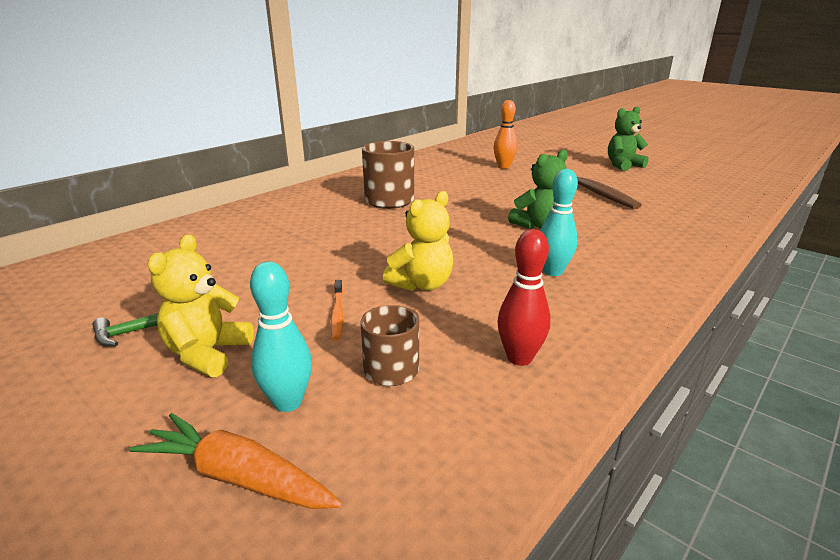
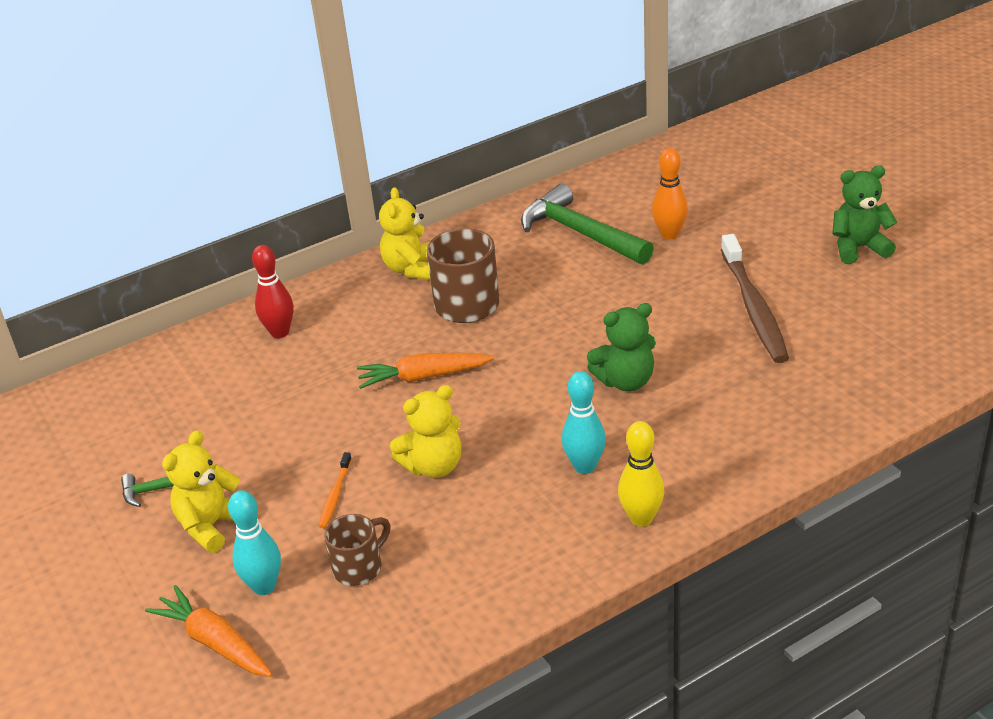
camera: 20 degrees right, 10 degrees up
red bowling pin [497,229,551,366] -> red bowling pin moved to [252,245,293,338]
none -> orange carrot [357,353,494,389]
none -> yellow teddy bear [379,187,431,280]
none -> green hammer [521,184,654,265]
none -> yellow bowling pin [618,421,665,527]

